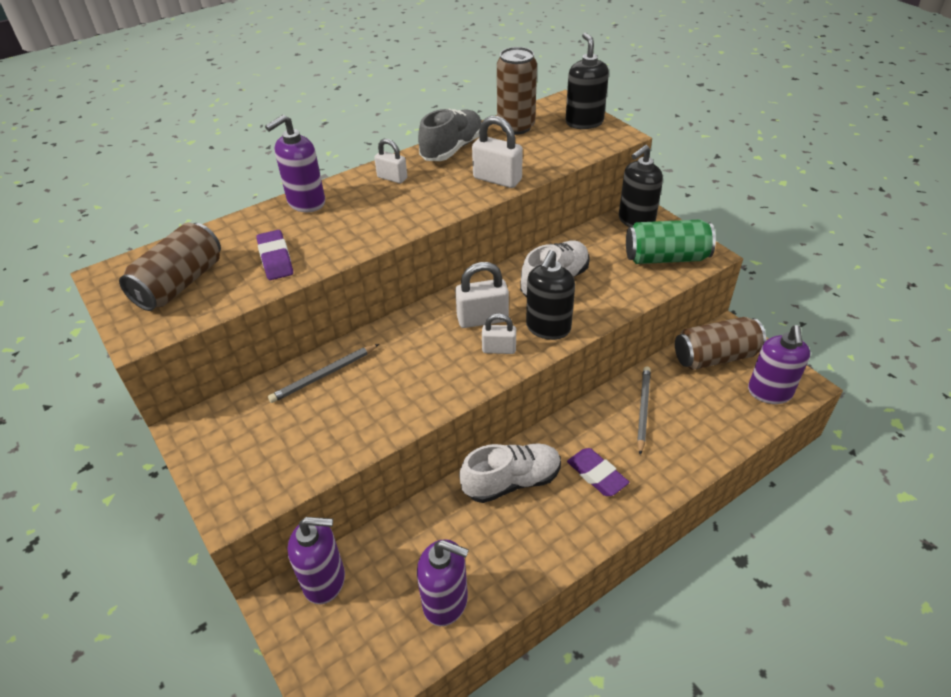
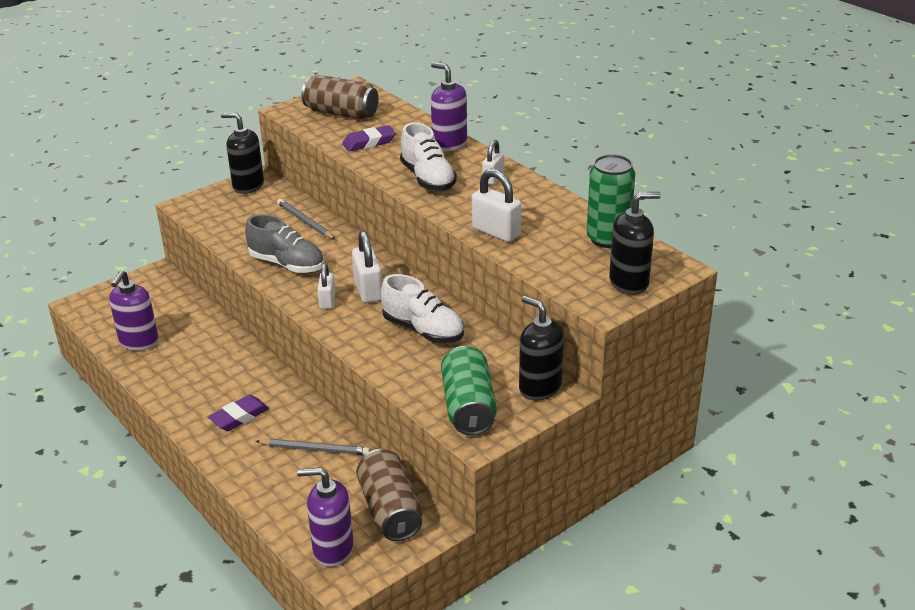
camera: 85 degrees right, 10 degrees down
purple soap dispenser [288,517,345,604] -> none
grey shoe [418,109,482,161] -> grey shoe moved to [245,214,324,273]
white shoe [459,443,561,503] -> white shoe moved to [400,123,457,191]
white padlock [472,116,523,188] -> white padlock turned 75 degrees counterclockwise [472,169,521,242]
brown can [497,47,537,135] -> green can [586,154,635,248]
black soap dispenser [526,250,575,340] -> black soap dispenser moved to [221,113,264,194]

